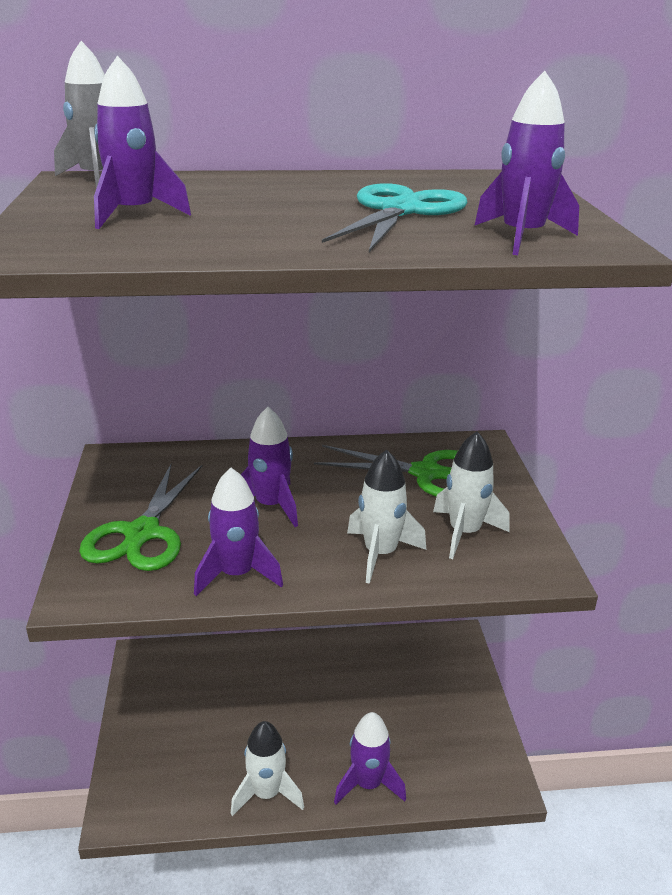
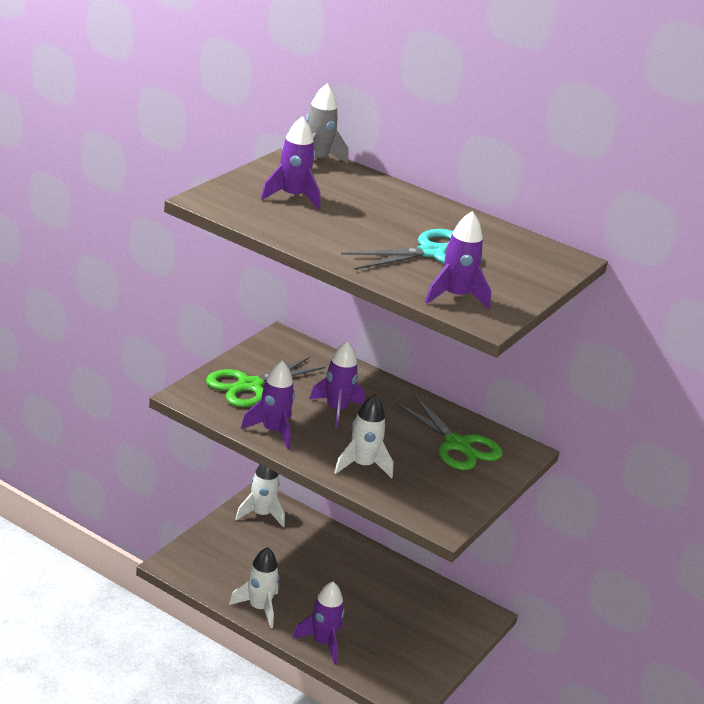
camera: 35 degrees right, 0 degrees up
white rocket [433,432,510,559] -> white rocket moved to [236,465,285,527]

